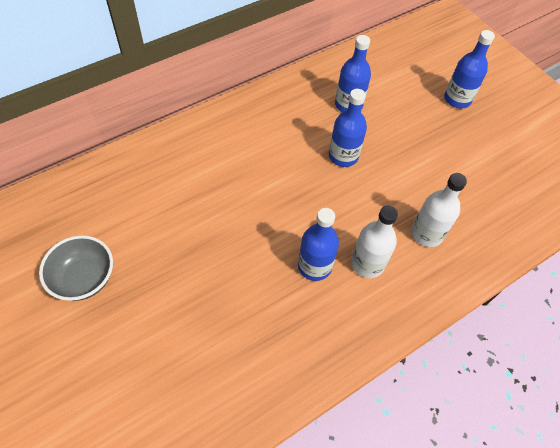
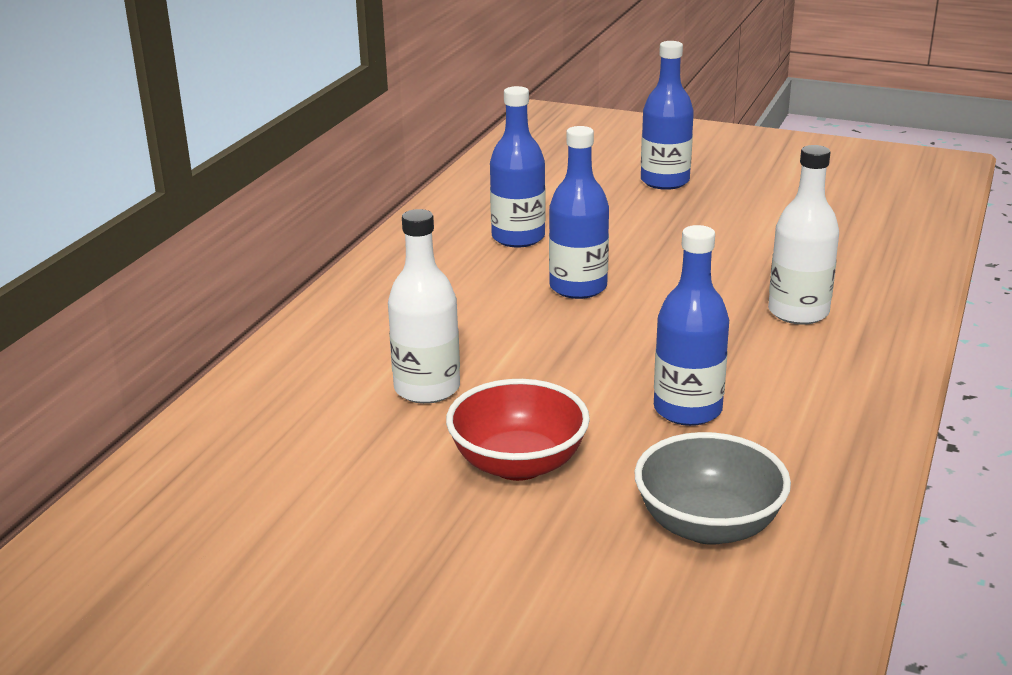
camera: 30 degrees left, 30 degrees down
grey bowl [39,235,113,301] -> grey bowl moved to [634,432,791,545]
white bottle [351,205,398,278] -> white bottle moved to [388,209,460,404]
none -> red bowl [446,379,590,481]

